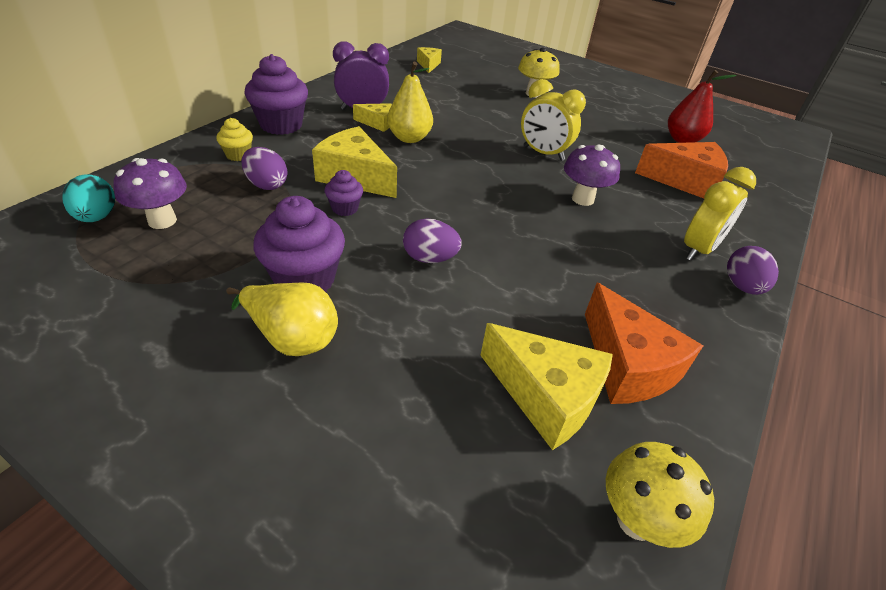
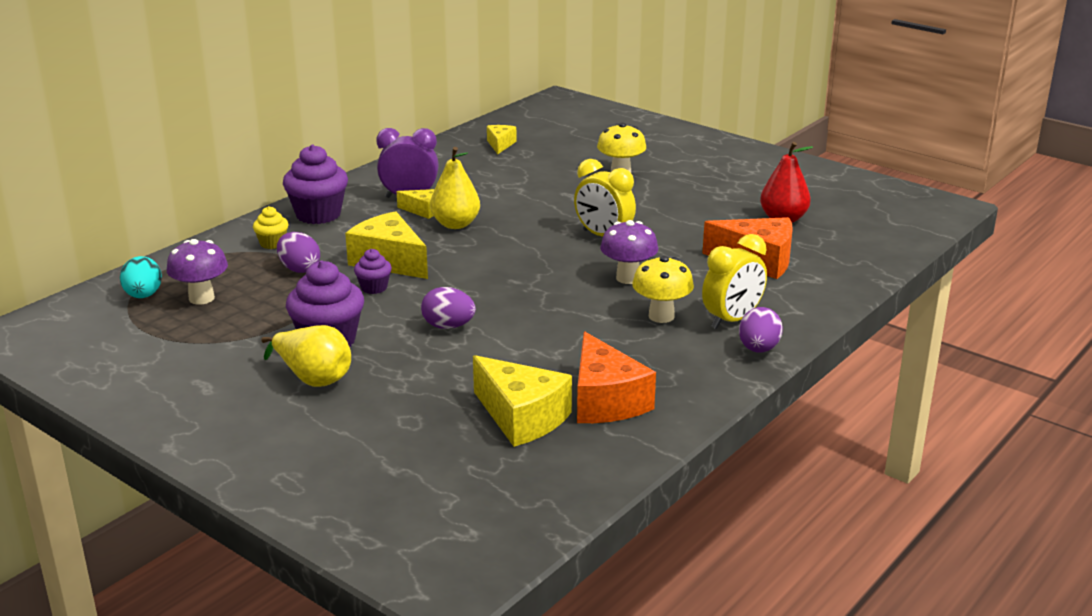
camera: 10 degrees right, 15 degrees down
yellow mushroom [606,442,714,548] -> yellow mushroom moved to [632,256,694,323]

